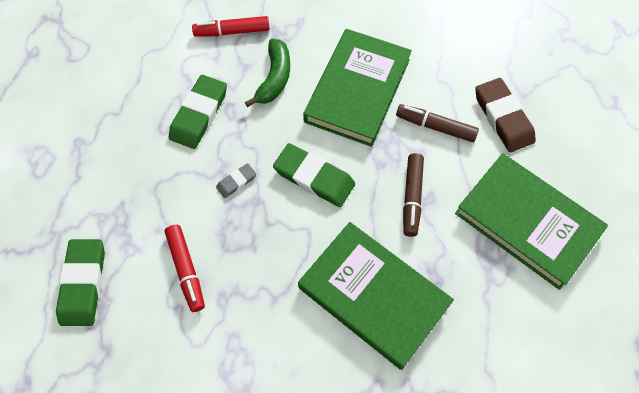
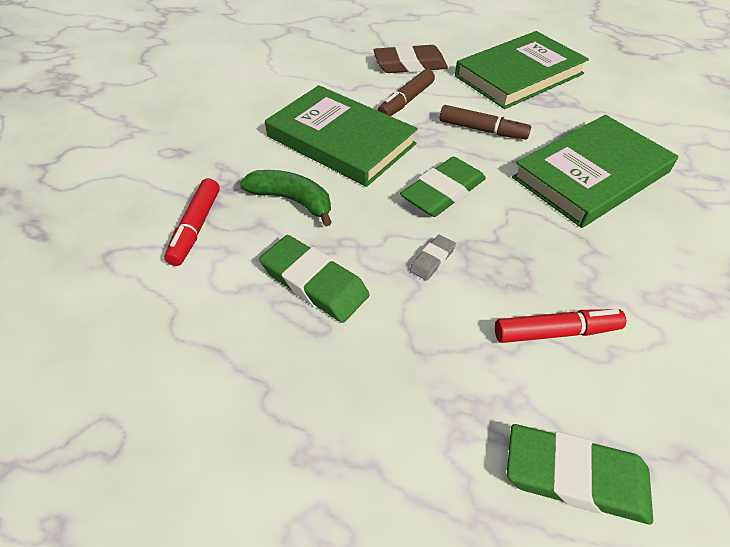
camera: 75 degrees left, 15 degrees down
grey eraser [216,163,256,198] -> grey eraser turned 60 degrees clockwise [410,235,456,281]

